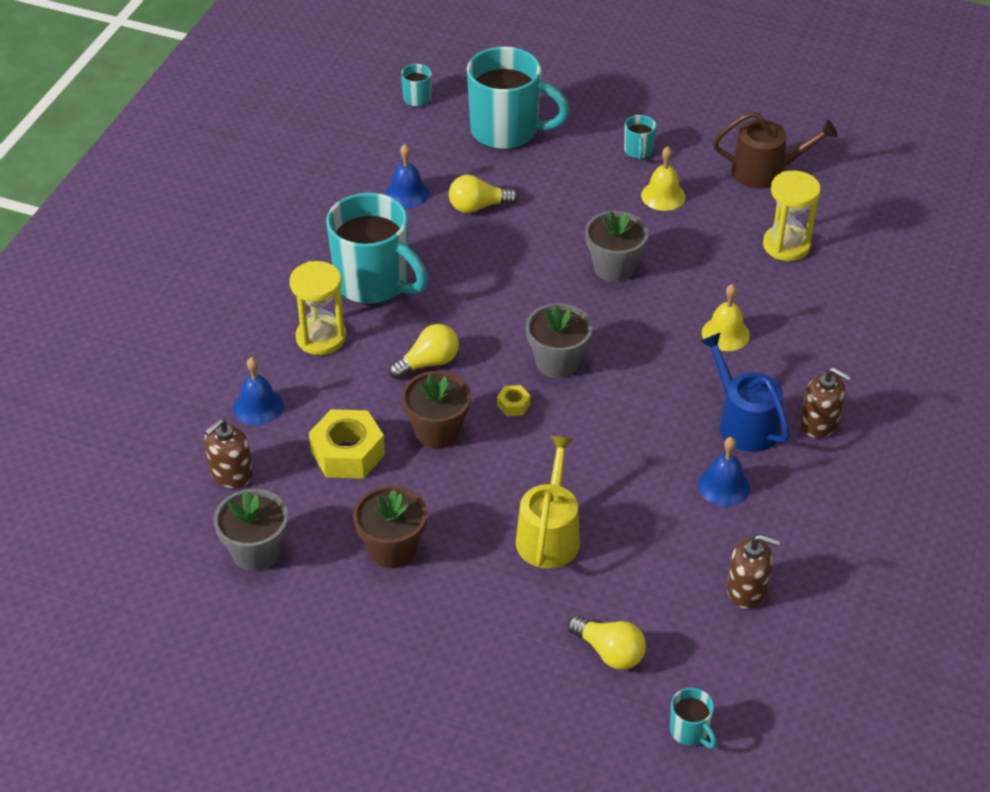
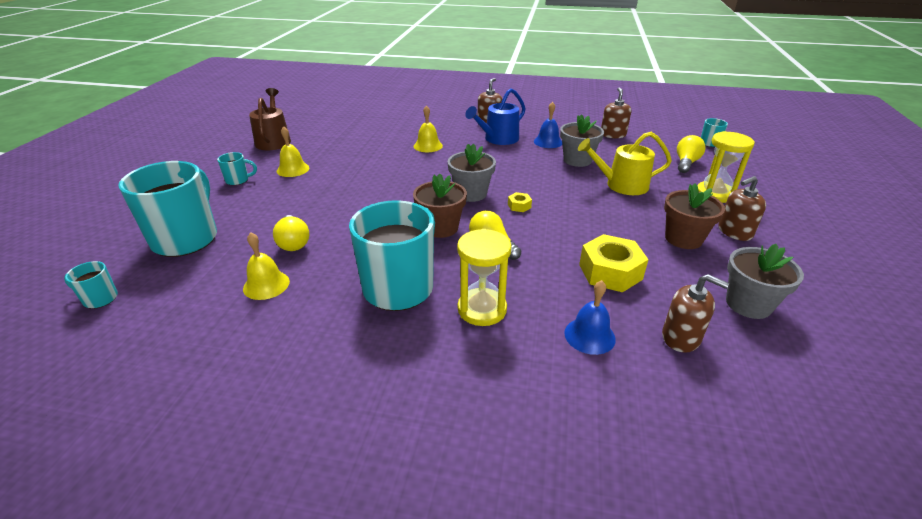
camera: 100 degrees left, 10 degrees down
blue bell [385,144,429,208] -> yellow bell [243,232,290,300]
brown flower pot [401,371,471,449] -> brown flower pot moved to [413,174,467,238]
grey flower pot [585,211,649,282] -> grey flower pot moved to [560,114,604,167]
yellow hourglass [763,171,821,261] -> yellow hourglass moved to [698,131,755,203]
none -> brown soap dispenser [718,176,766,241]

